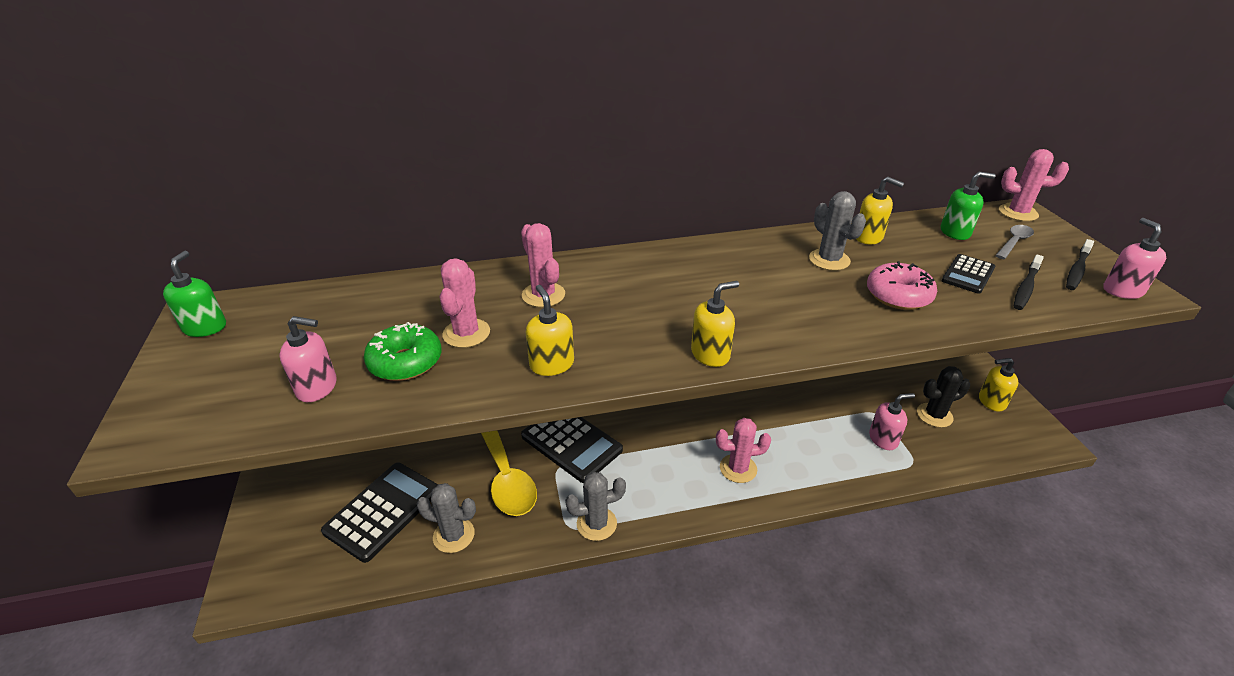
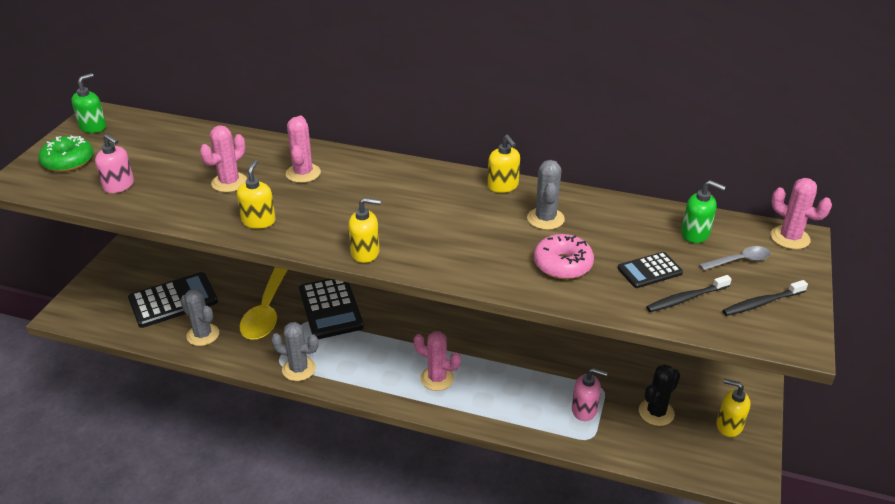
camera: 30 degrees right, 0 degrees up
green donut [364,322,441,381] -> green donut moved to [38,135,93,172]
yellow soap dispenser [856,177,904,244] -> yellow soap dispenser moved to [488,135,520,193]
black cactus [917,366,970,428] -> black cactus turned 60 degrees counterclockwise [639,364,680,426]
pink soap dispenser [1104,218,1166,299] -> none

